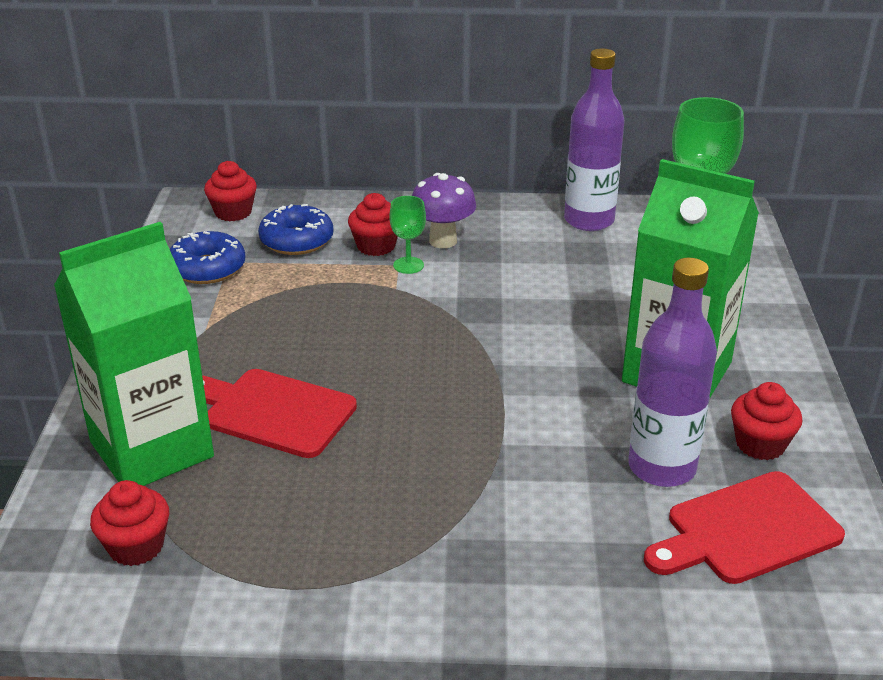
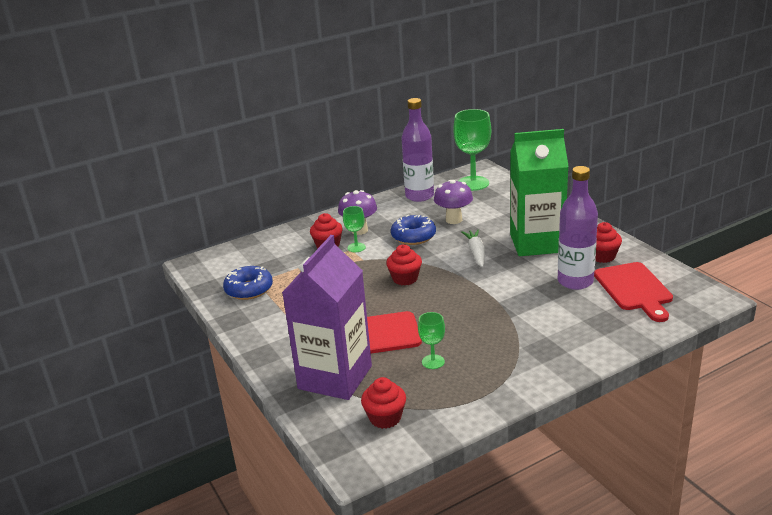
camera: 30 degrees left, 5 degrees down
green carton [54,222,214,486] -> purple carton [282,235,372,400]
red cupcake [204,161,257,221] -> red cupcake moved to [386,244,422,285]
blue donut [258,204,333,255] -> blue donut moved to [391,215,436,245]
red cutting board [644,471,845,584] -> red cutting board turned 45 degrees counterclockwise [594,262,673,322]
none -> green goblet [418,312,445,369]
none -> purple mushroom [434,180,473,224]
none -> white carrot [462,230,485,267]

